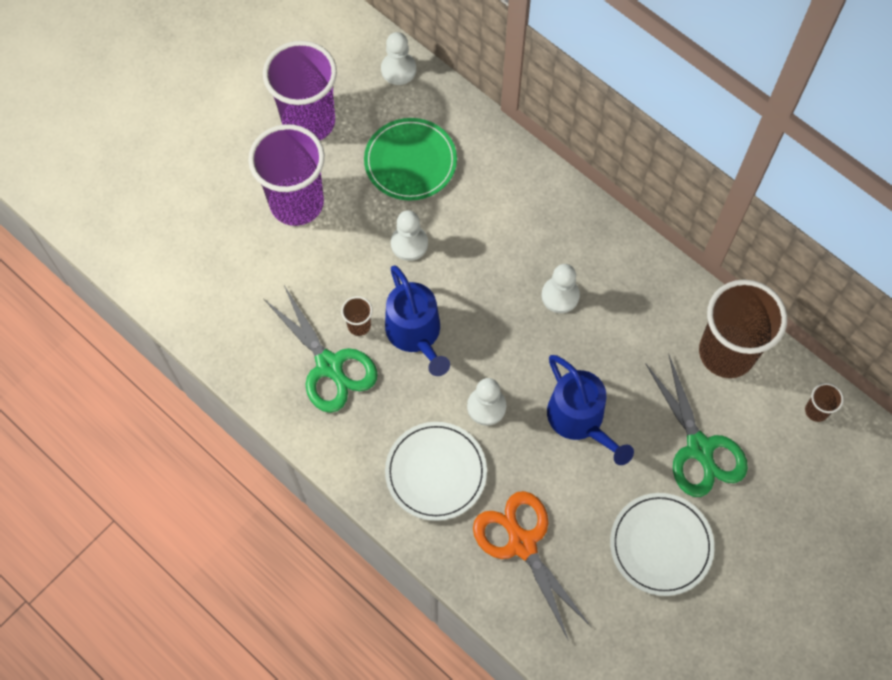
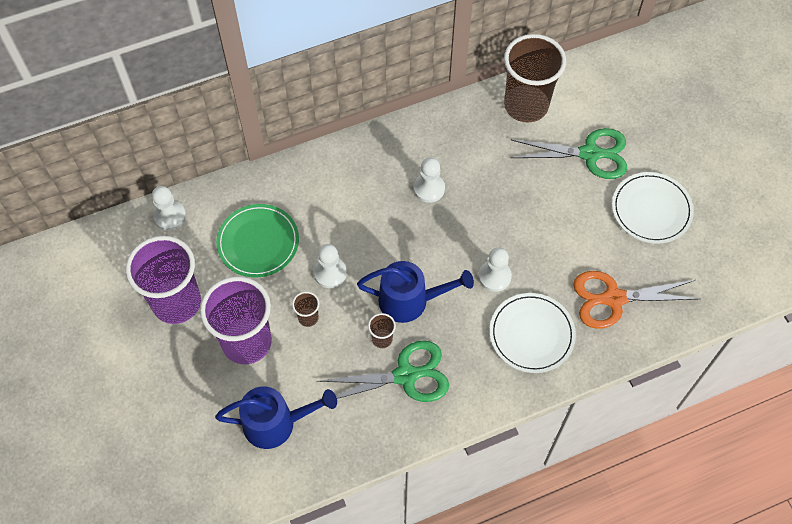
camera: 65 degrees left, 5 degrees down
blue watering can [547,355,634,465] -> blue watering can moved to [215,387,337,449]
brown cup [805,383,844,422] -> brown cup moved to [292,292,320,327]

